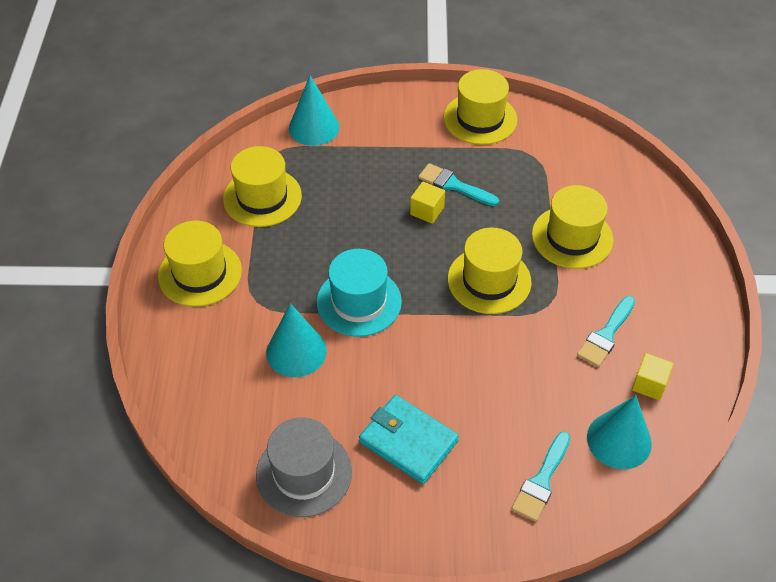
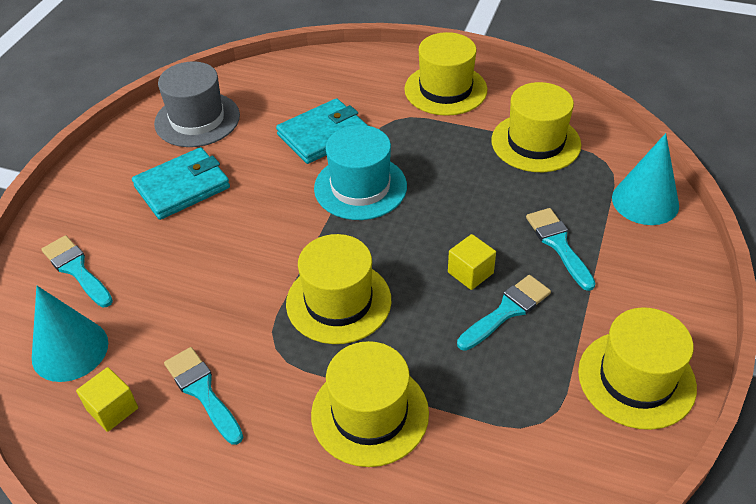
camera: 110 degrees right, 5 degrees down
turquoise cone [266,303,327,377] -> turquoise wallet [276,98,368,164]
none -> turquoise brush [526,208,596,291]

